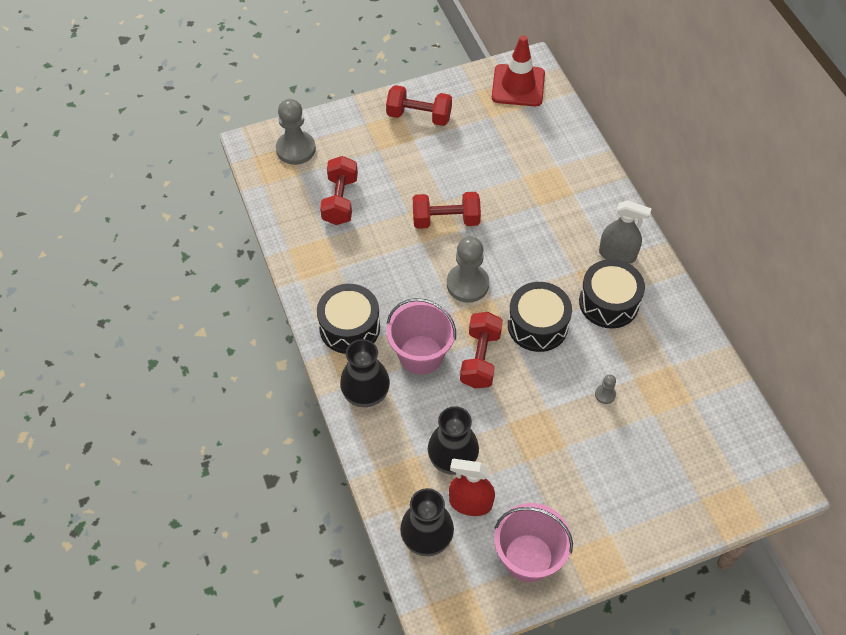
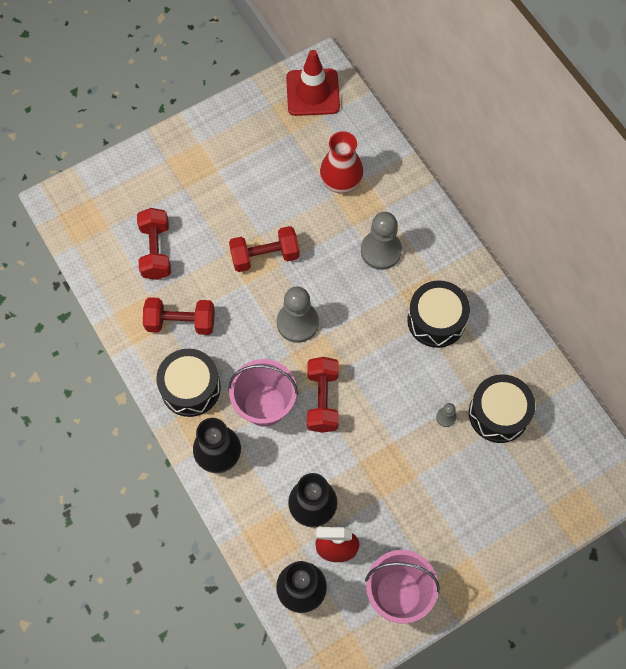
camera: 10 degrees left, 10 degrees up
grey pawn [276,99,316,165] -> grey pawn moved to [361,212,402,270]
red dumbbell [386,85,452,126] -> red dumbbell moved to [143,297,215,335]
black drum [508,282,572,352] -> black drum moved to [469,374,535,443]
grey spray bottle [599,201,652,264] -> none
none -> red vase [320,131,364,193]

